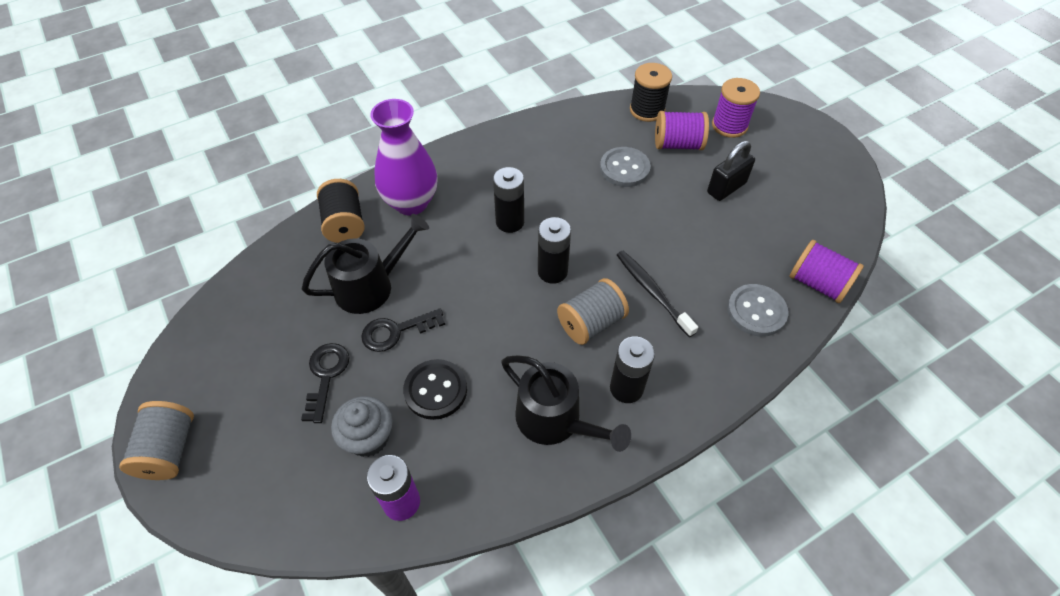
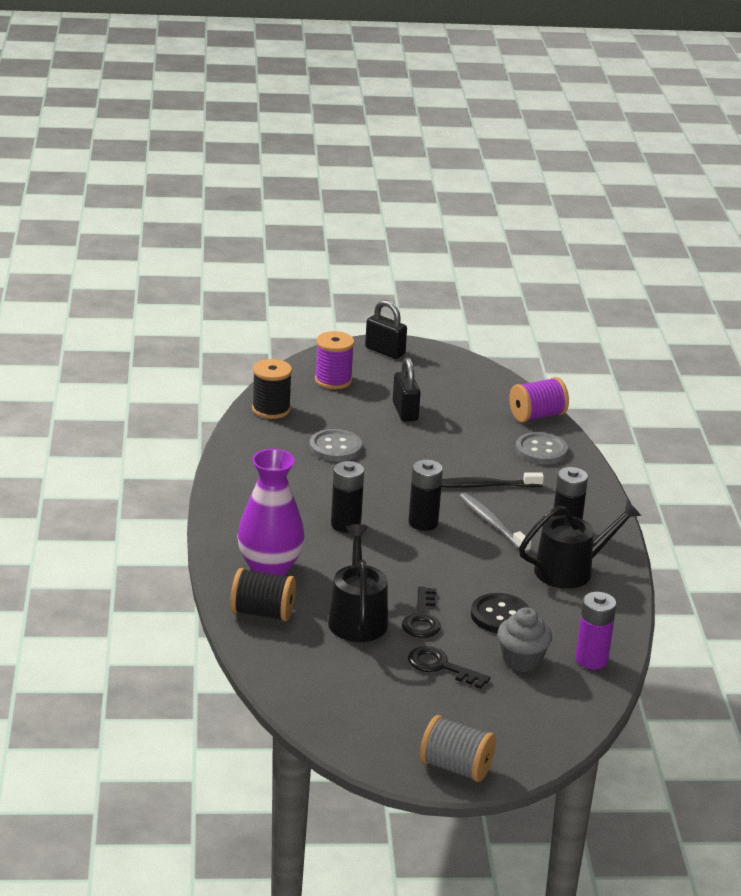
camera: 65 degrees left, 25 degrees down
grey spool [557,278,629,345] -> grey toothbrush [459,493,531,553]
purple spool [655,111,709,150] -> none
none -> black padlock [365,300,407,359]

